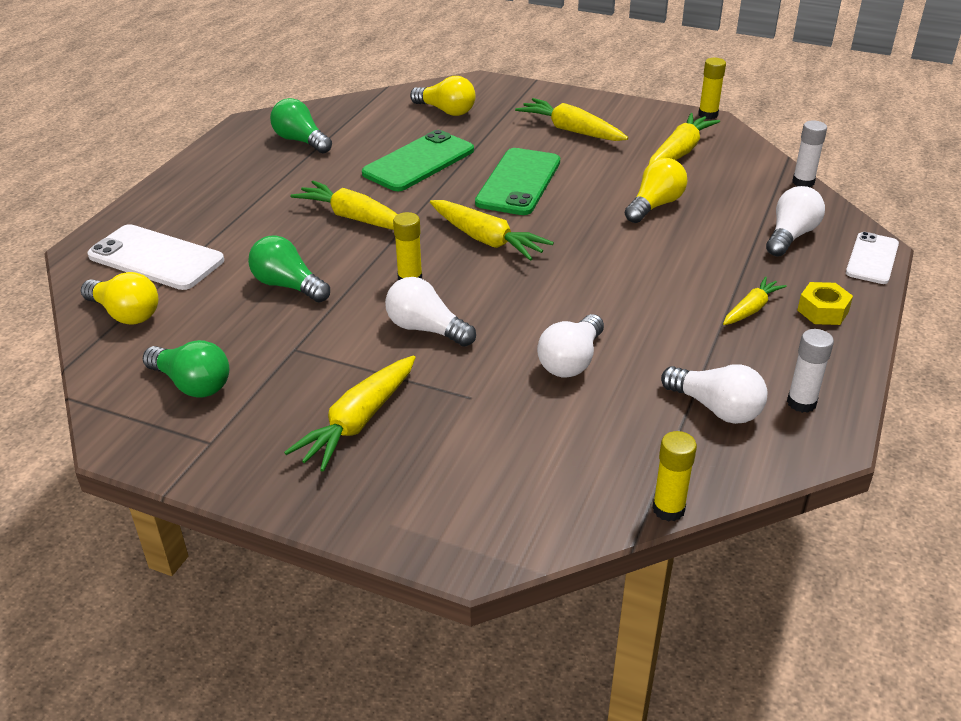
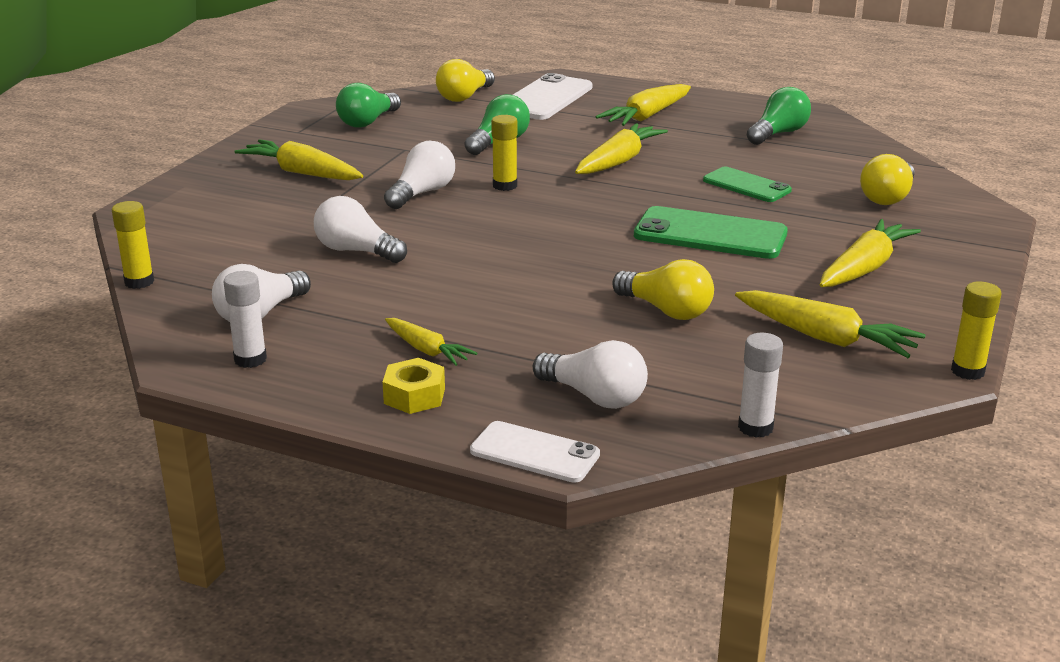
camera: 90 degrees right, 10 degrees down
green phone [362,130,474,191] -> green phone [703,167,792,202], size x0.63
yellow carrot [430,200,554,261] -> yellow carrot moved to [596,84,691,126]

